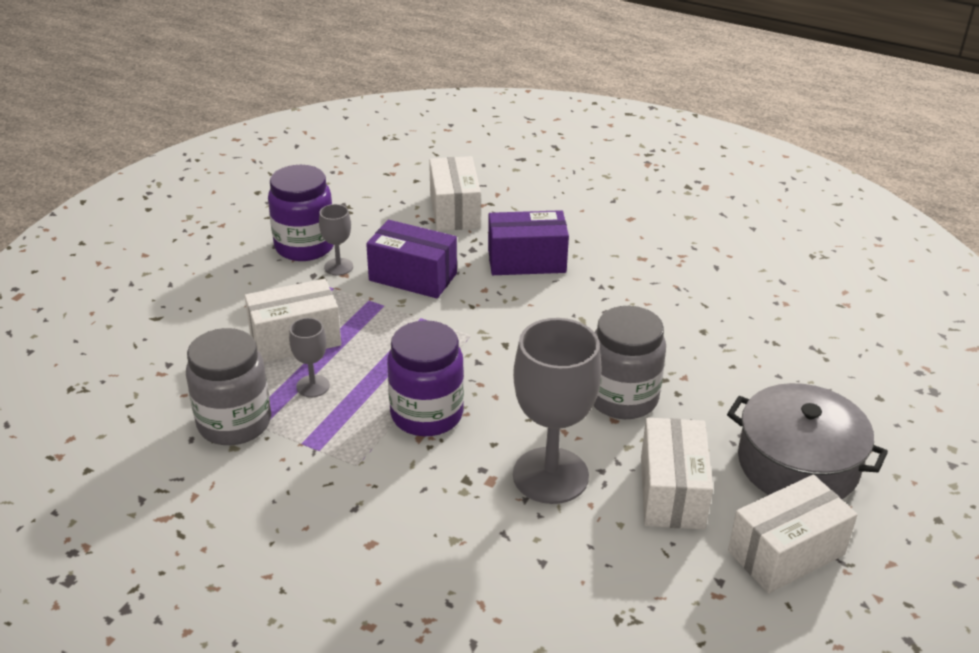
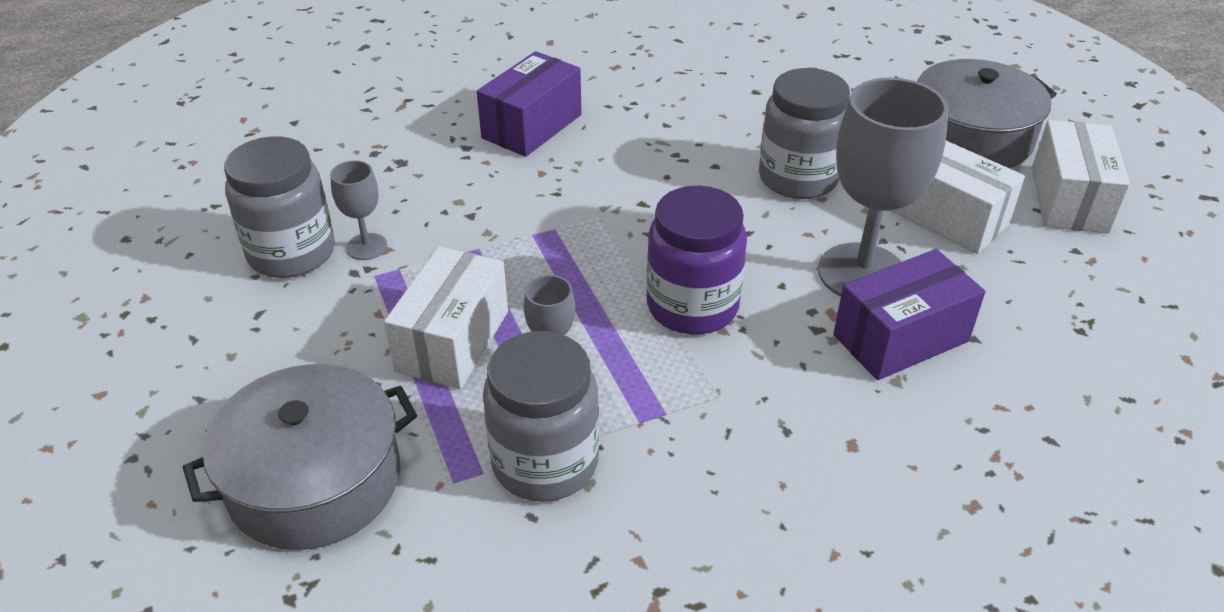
camera: 50 degrees left, 5 degrees up
purple jar [268,165,334,261] -> grey jar [224,136,335,278]
purple box [366,220,457,298] -> purple box moved to [833,249,985,380]
white box [429,156,481,231] -> none
none -> grey pot [182,364,417,550]

